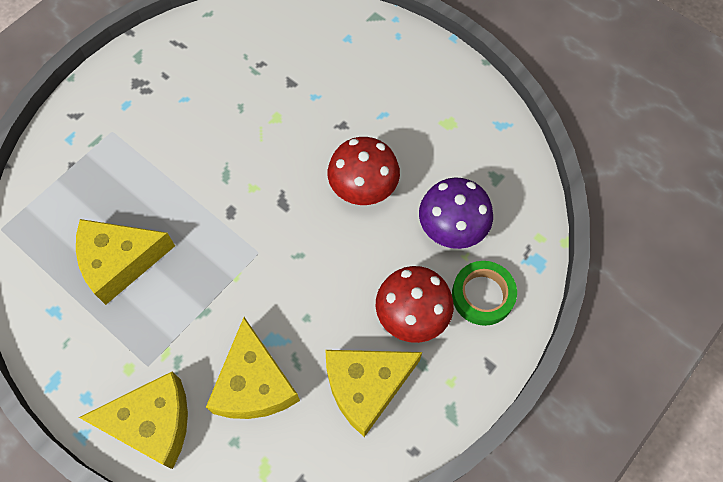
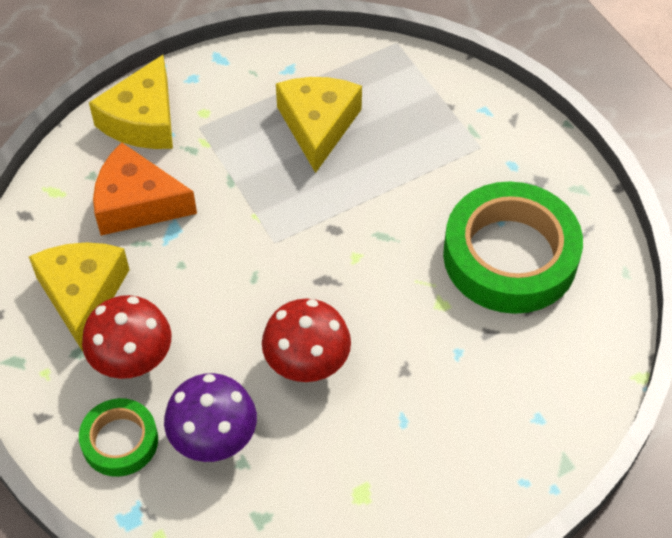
camera: 110 degrees right, 10 degrees down
yellow cheese [206,317,300,419] -> orange cheese [93,142,197,236]
none -> green tape [443,182,583,314]

